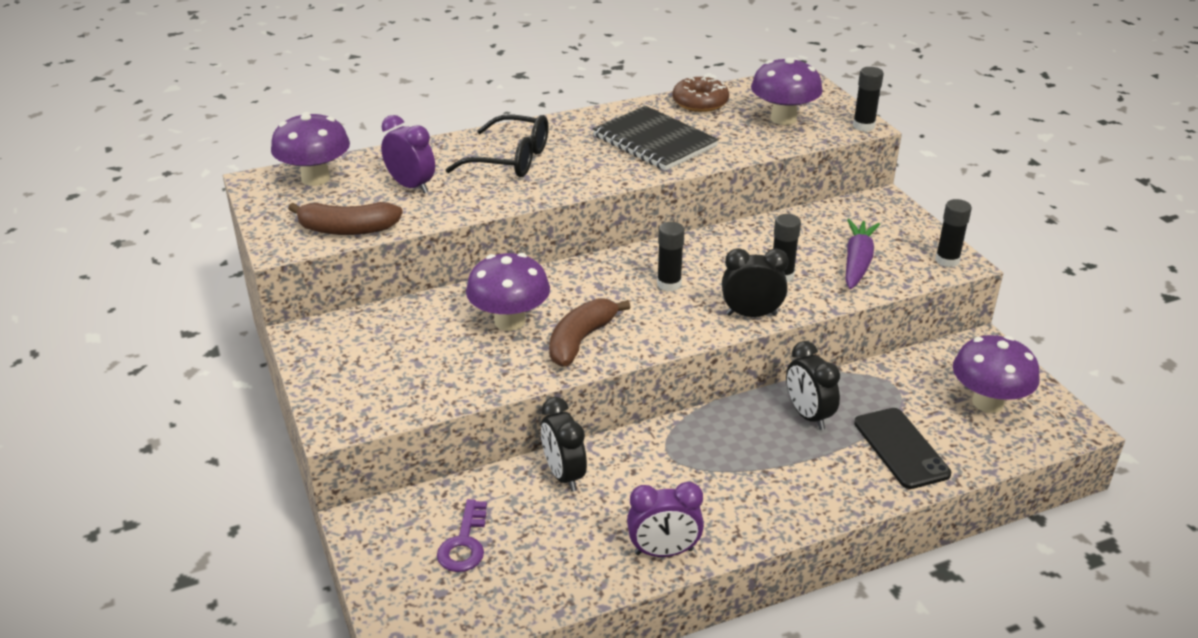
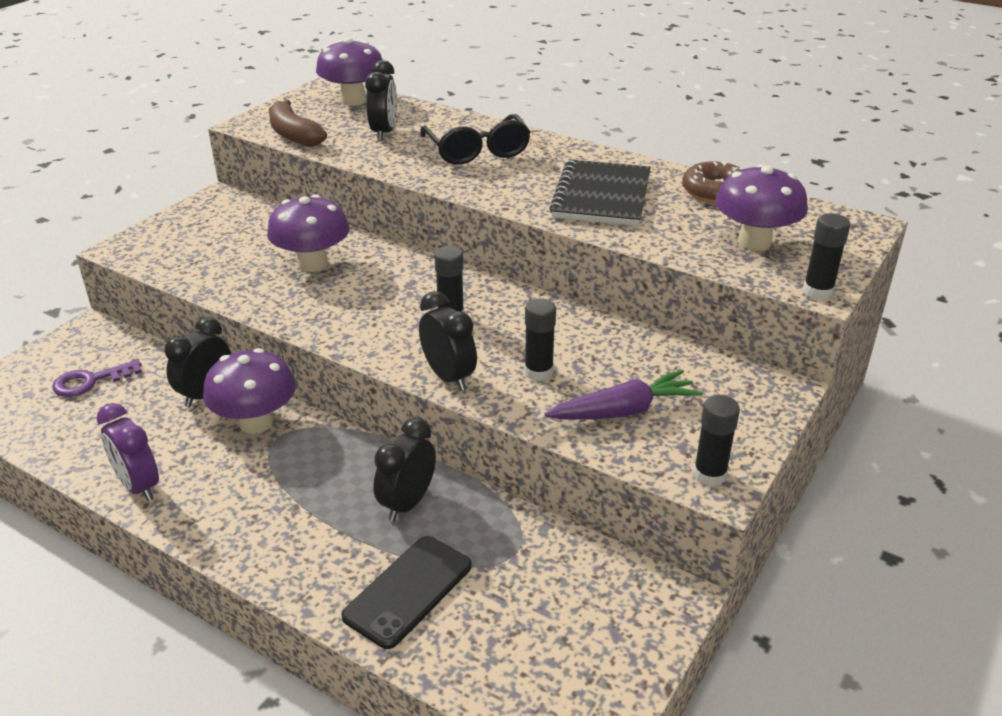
camera: 55 degrees right, 0 degrees up
purple clock [381,115,435,194] -> black clock [365,60,397,141]
brown banana [549,298,630,366] -> none
purple mushroom [953,335,1040,413] -> purple mushroom moved to [203,348,296,434]

